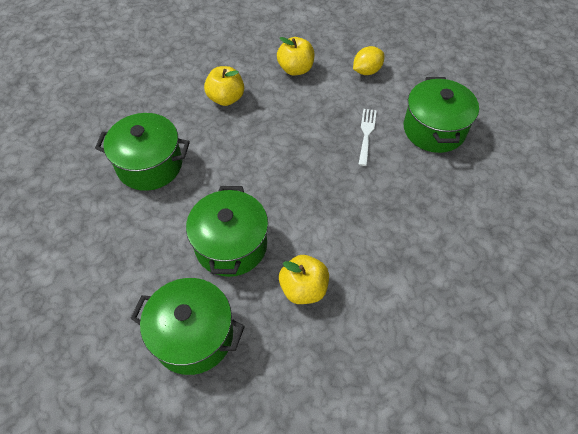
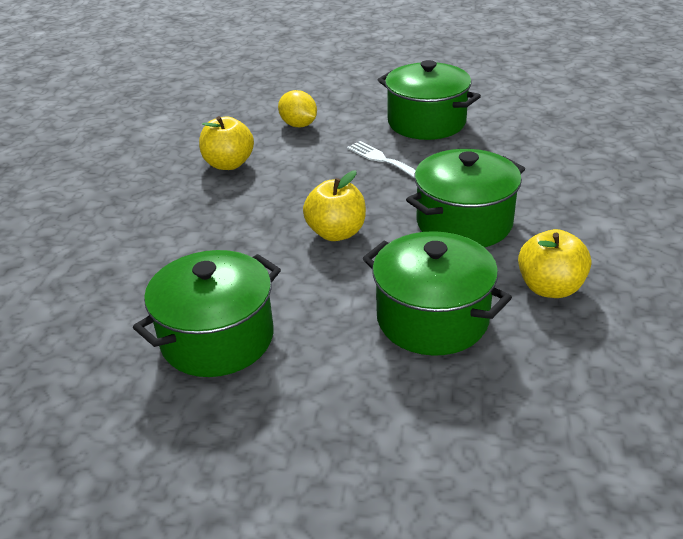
camera: 50 degrees left, 20 degrees down
green pot [130,278,245,375] -> green pot moved to [406,149,525,247]
yellow apple [204,66,244,106] -> yellow apple moved to [303,170,366,241]
yellow lemon [353,46,384,75] -> yellow lemon turned 45 degrees counterclockwise [278,90,317,127]

